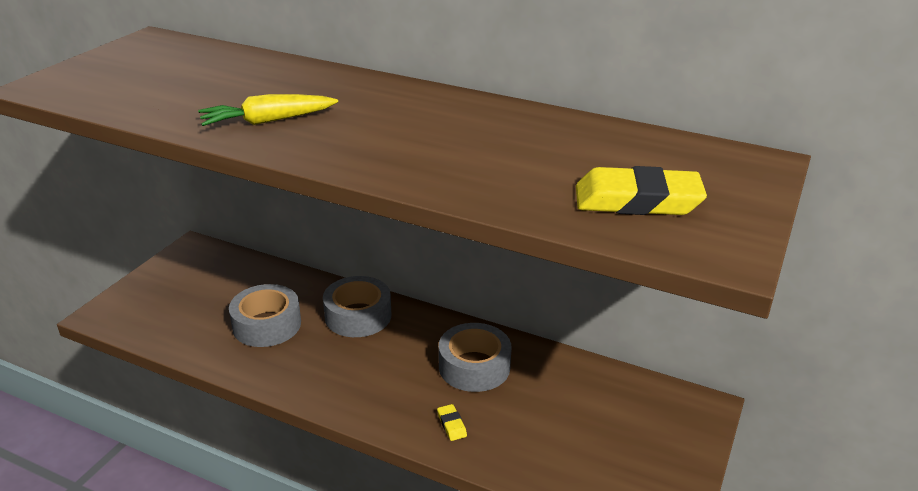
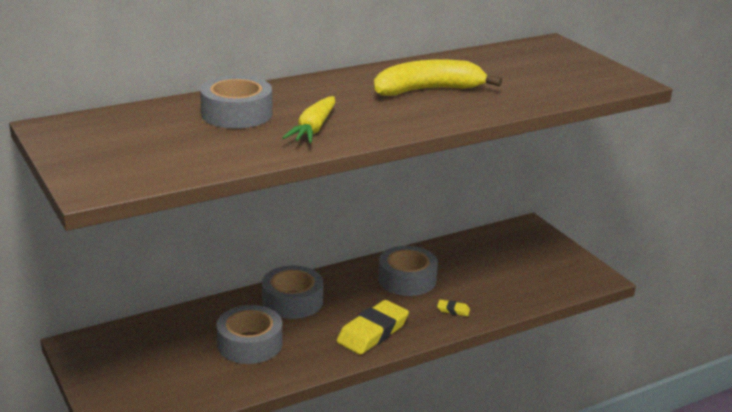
camera: 55 degrees left, 5 degrees down
yellow eraser [576,166,707,215] -> yellow eraser moved to [337,300,409,355]
none -> grey tape [200,76,272,129]
none -> yellow banana [374,59,502,96]

